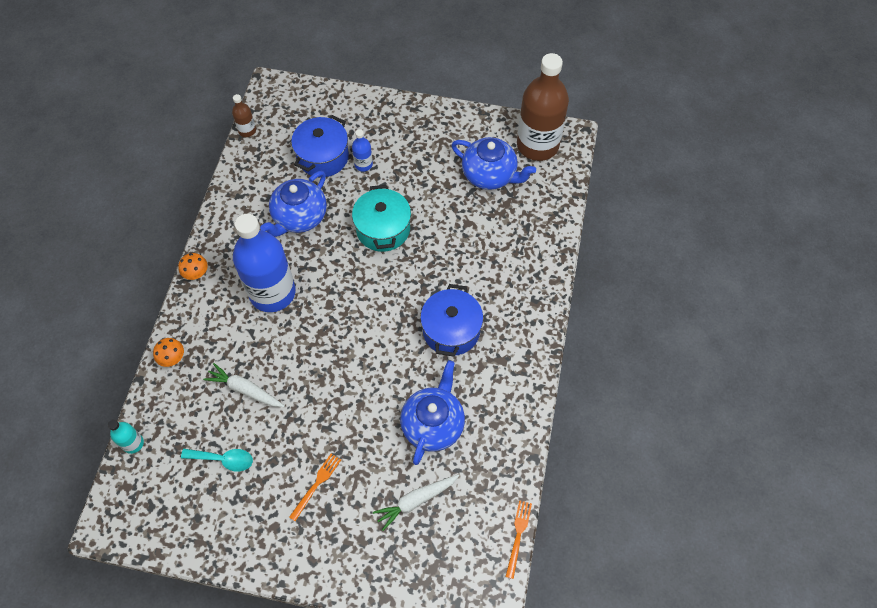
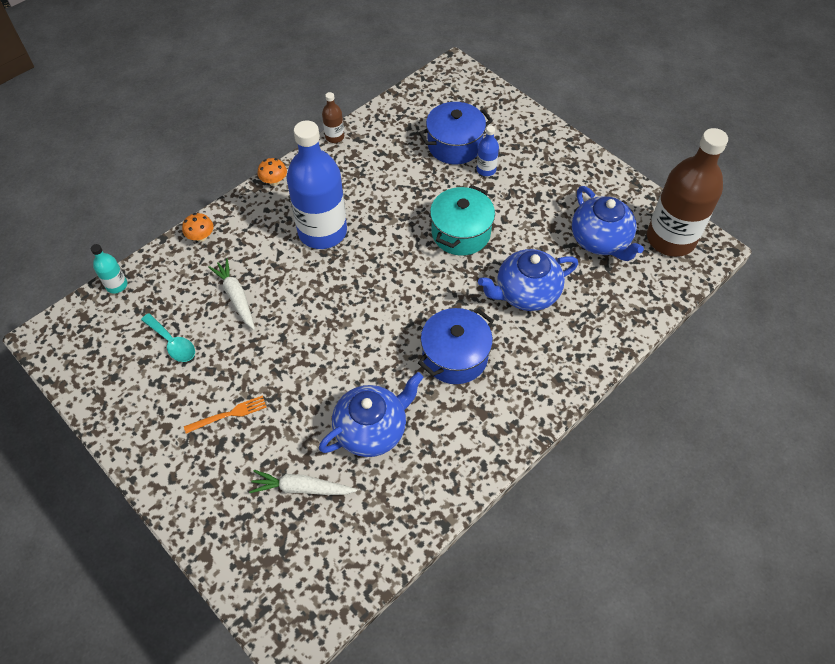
camera: 35 degrees right, 5 degrees down
brown bottle [232,94,256,137] -> brown bottle moved to [322,92,344,143]
blue teapot [260,171,327,237] -> blue teapot moved to [478,249,578,311]
orange fork [506,500,532,579] -> none

